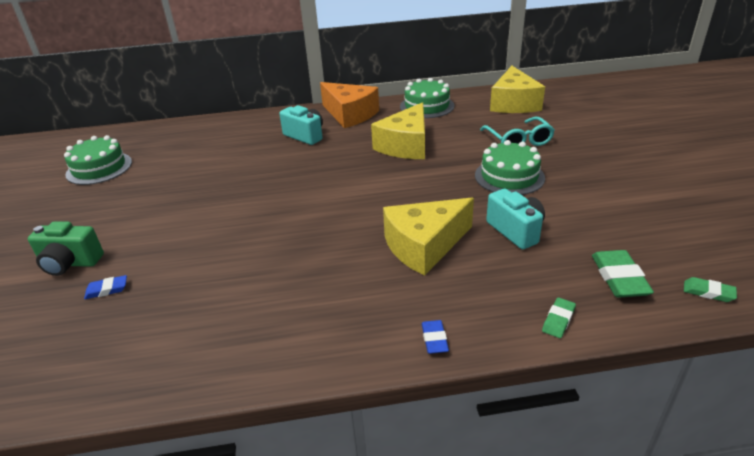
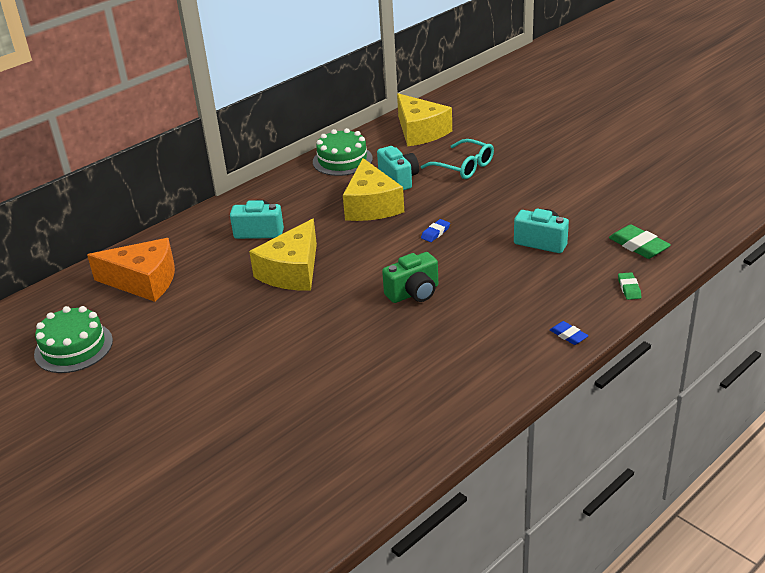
camera: 35 degrees left, 0 degrees up
green camera [28,221,104,276] -> green camera moved to [382,252,438,303]
blue eraser [84,275,127,299] -> blue eraser moved to [421,219,450,242]
orange cheese [320,82,379,128] -> orange cheese moved to [87,238,175,302]
yellow cheese [383,198,474,276] -> yellow cheese moved to [249,219,317,291]
green cake [475,140,545,195] -> none
green eraser [684,277,737,302] -> none
none -> turquoise camera [377,146,419,190]

